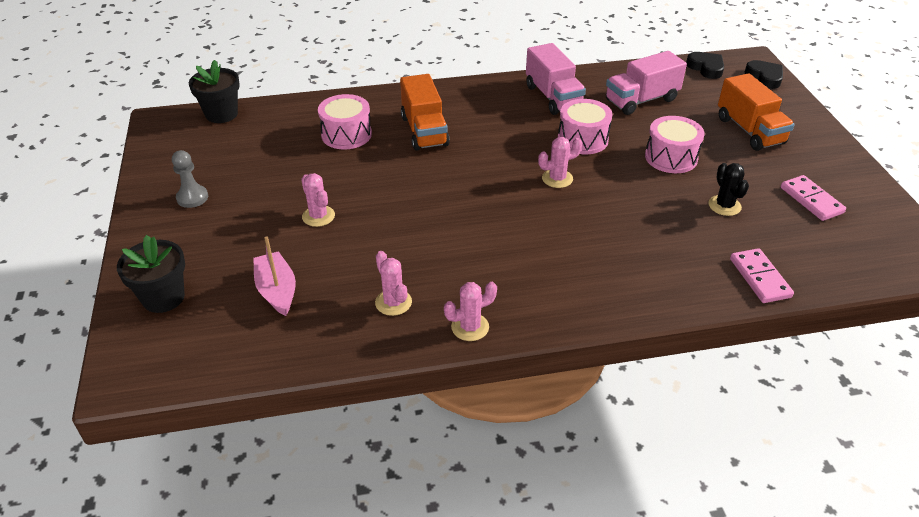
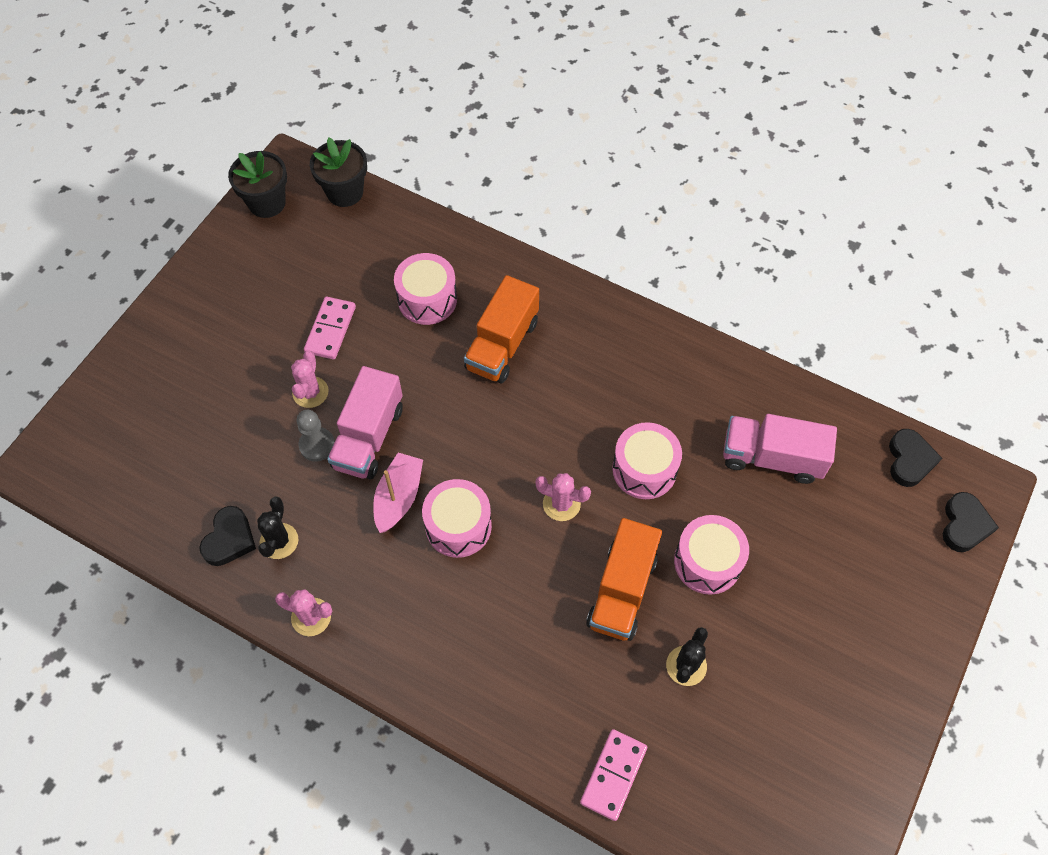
camera: 40 degrees right, 20 degrees up
black flower pot [117,235,185,313] -> black flower pot moved to [228,151,287,218]
grey pawn [172,150,208,208] -> grey pawn moved to [296,410,335,462]
pink boat [253,237,296,316] -> pink boat moved to [373,453,423,533]
pink cactus [375,251,412,316] -> black cactus [257,496,298,559]
pink truck [526,43,586,115] -> pink truck moved to [327,366,403,479]
orange truck [718,73,794,151] -> orange truck moved to [586,518,662,641]
pink domino [781,175,846,221] -> pink domino moved to [304,297,356,360]
none -> black heart [199,506,256,566]
none -> pink drum [422,479,492,558]

